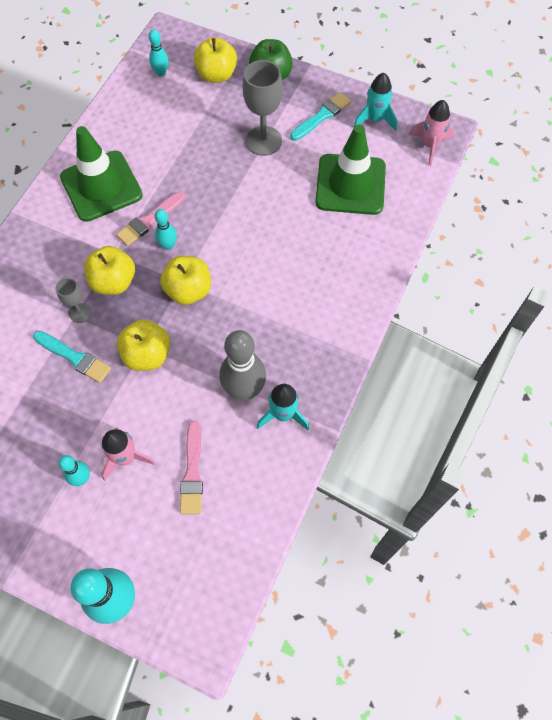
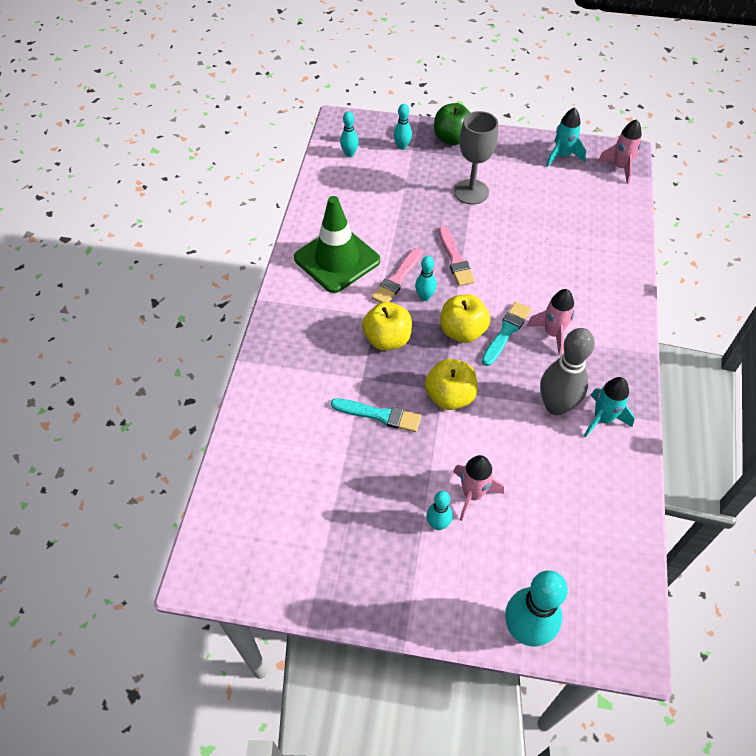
camera: 15 degrees left, 10 degrees down
grey goblet [56,278,91,323] -> none
pink brush [180,421,203,514] -> pink brush moved to [439,226,475,286]
yellow apple [194,37,237,83] -> turquoise bowling pin [394,104,412,150]
turquoise brush [290,92,351,141] -> turquoise brush moved to [482,302,531,366]
green traffic cone [315,124,386,215] -> none
none -> pink rocket [526,289,575,356]

